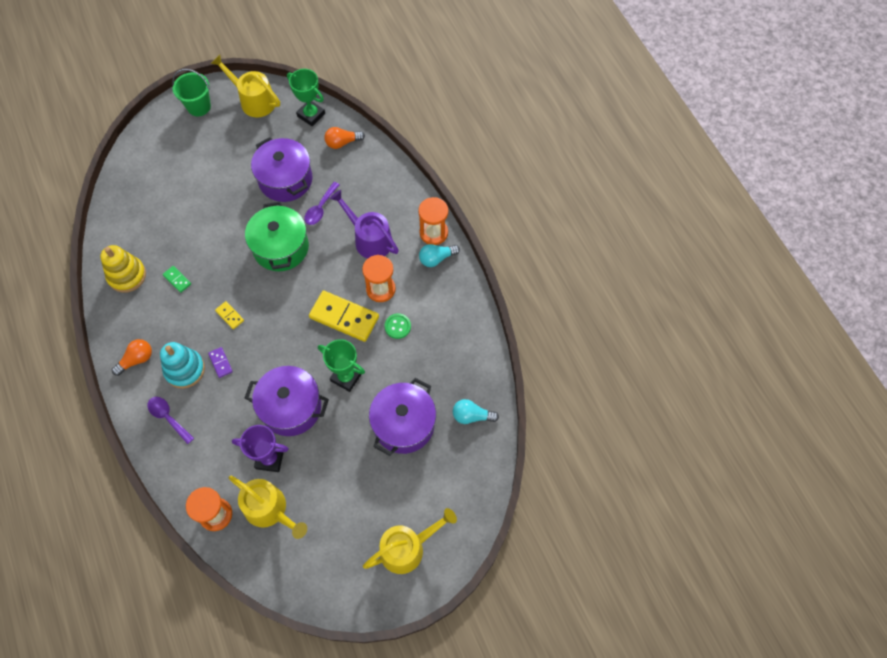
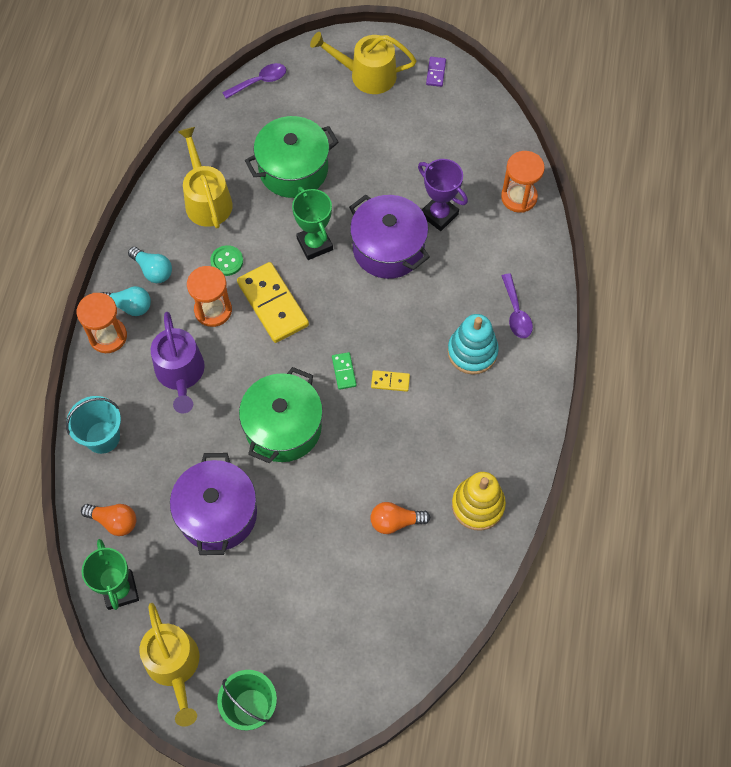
camera: 145 degrees left, 0 degrees up
orange light bulb [112,339,152,376] -> orange light bulb moved to [370,502,430,534]
green domino [163,266,191,293] -> green domino moved to [332,352,357,390]
purple domino [208,347,233,378] -> purple domino moved to [426,57,446,87]
yellow domino [215,301,244,329] -> yellow domino turned 75 degrees counterclockwise [371,370,410,392]
yellow watering can [228,476,307,539] -> yellow watering can moved to [178,127,233,228]
purple spoon [304,182,340,225] -> purple spoon moved to [222,63,286,99]
purple pot [369,378,436,456] -> green pot [245,116,338,198]
turquoise light bulb [453,399,499,424] -> turquoise light bulb moved to [128,247,172,283]
none -> turquoise bucket [66,396,121,454]

